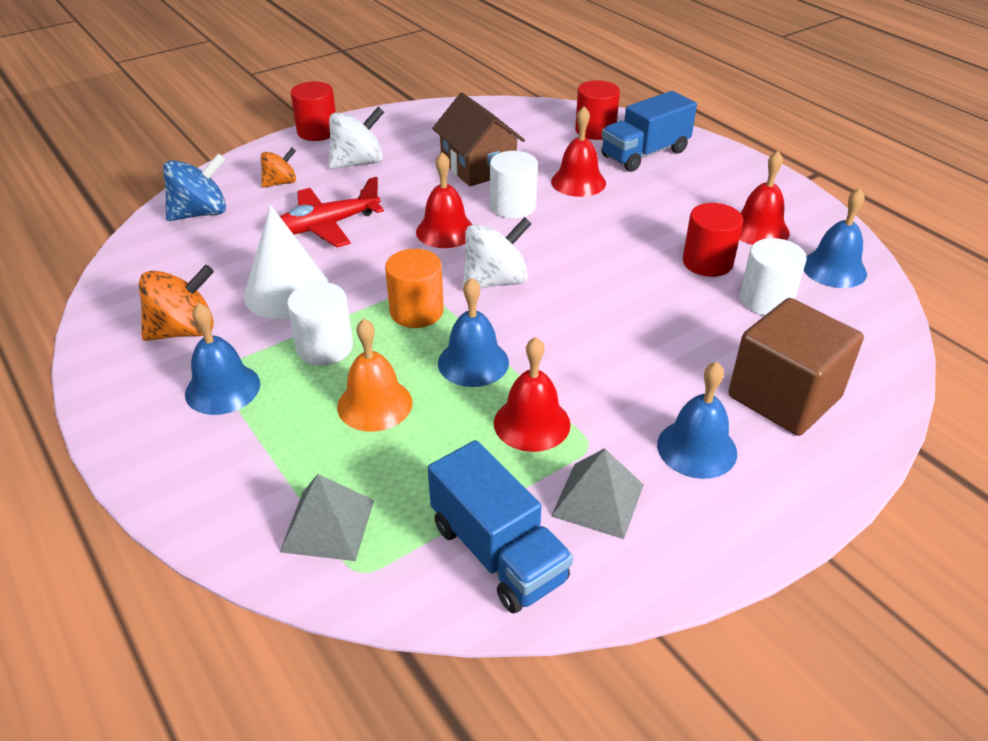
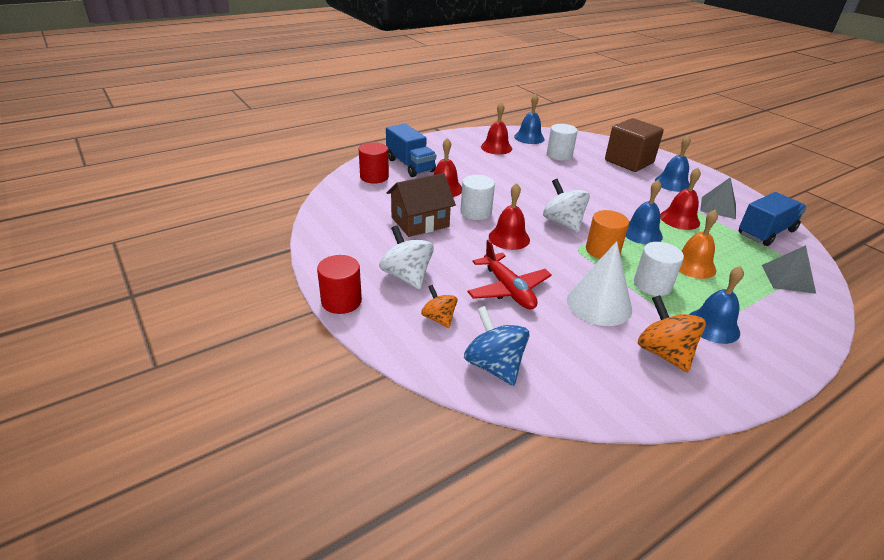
camera: 90 degrees left, 5 degrees down
red cylinder [683,203,743,277] -> none

